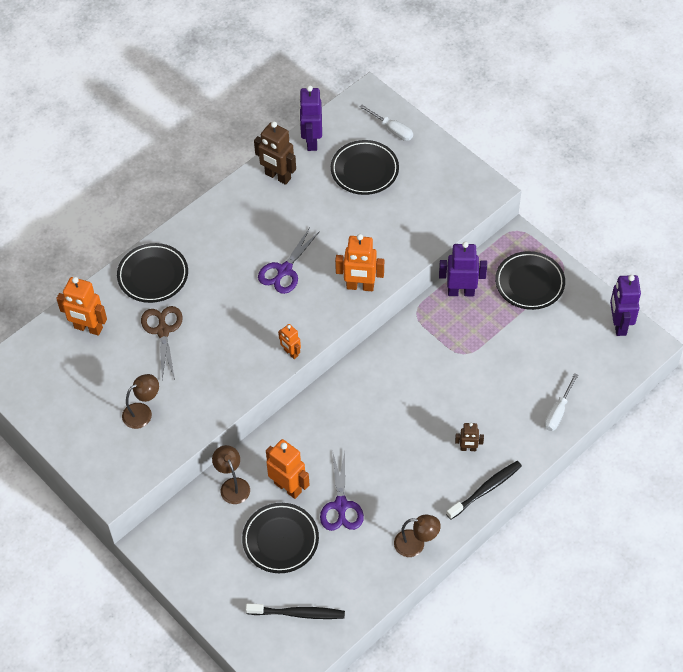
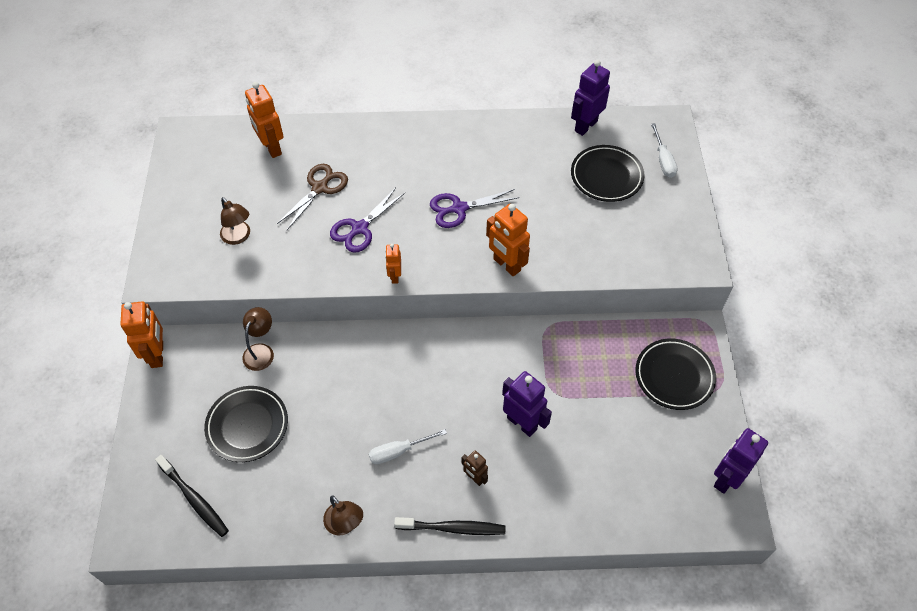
camera: 40 degrees right, 0 degrees up
black plate [117,243,188,303] -> none
brown lamp [122,374,159,429] -> brown lamp turned 45 degrees clockwise [220,197,250,245]
brown robot [254,121,296,185] -> none
orange robot [266,439,310,499] -> orange robot moved to [120,301,163,368]
purple scissors [320,452,364,531] -> purple scissors moved to [330,188,405,253]
purple robot [439,241,487,296] -> purple robot moved to [502,371,552,437]
white screwdriver [544,373,578,431] -> white screwdriver moved to [369,429,447,464]

